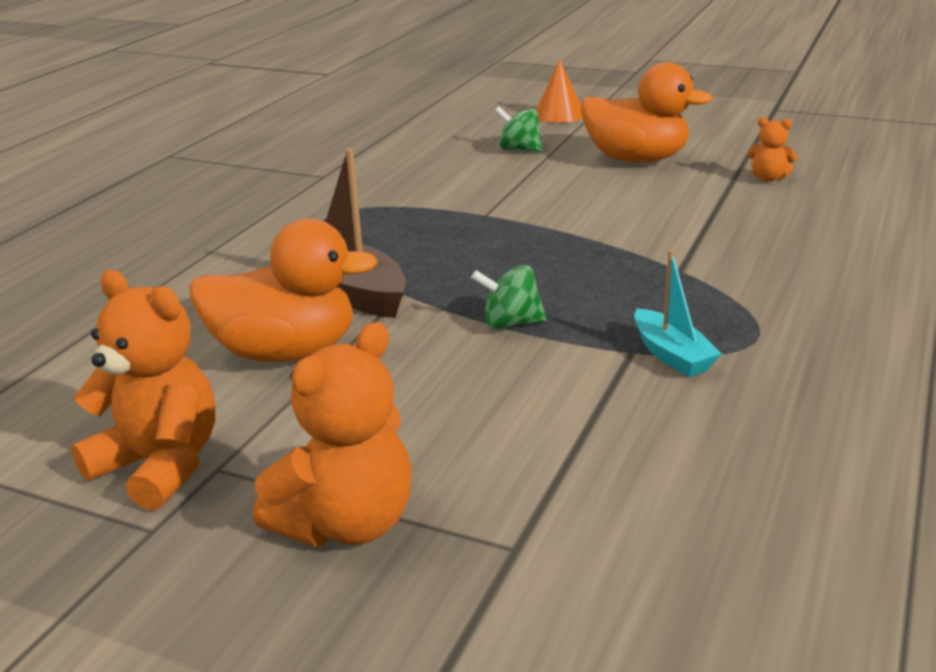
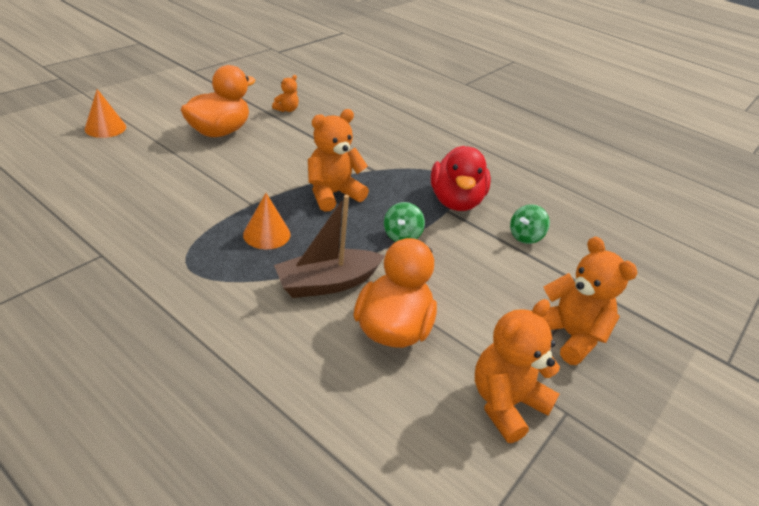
camera: 80 degrees left, 10 degrees up
green spinning top [495,107,542,152] -> green spinning top moved to [510,204,550,244]
turquoise boat [634,250,722,377] -> red duck [431,146,491,211]
none -> orange cone [243,193,291,249]
none -> orange teddy bear [308,109,369,212]

